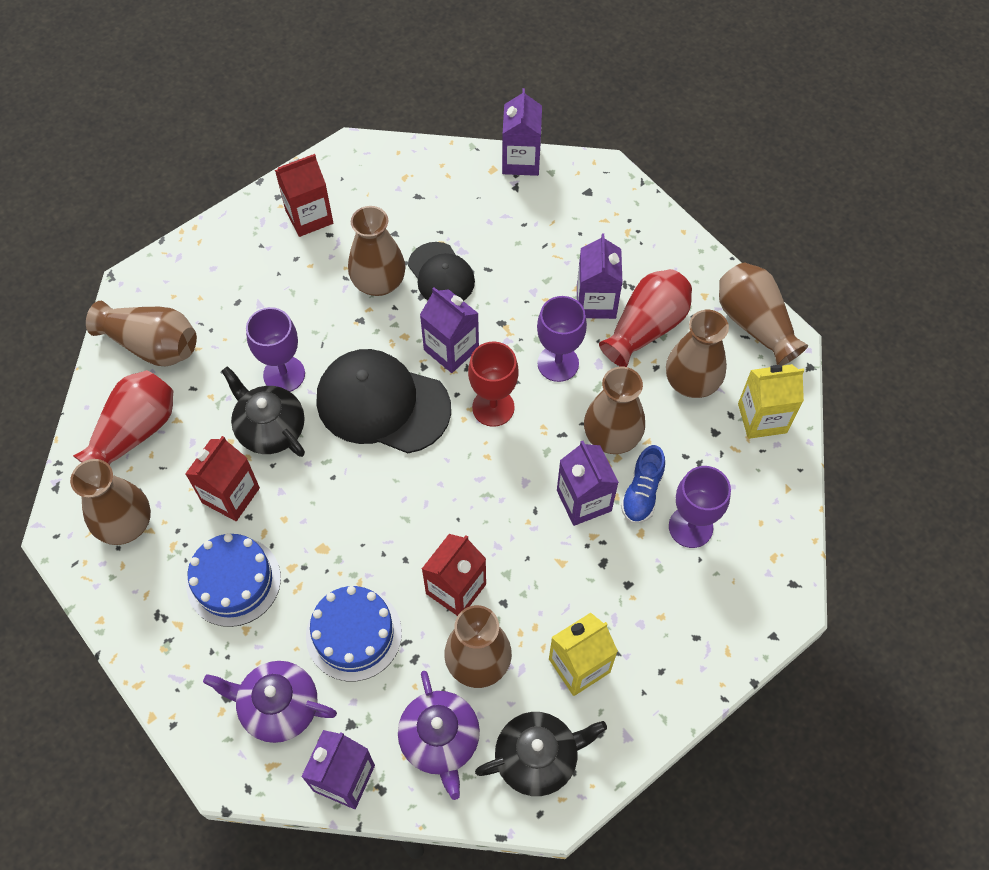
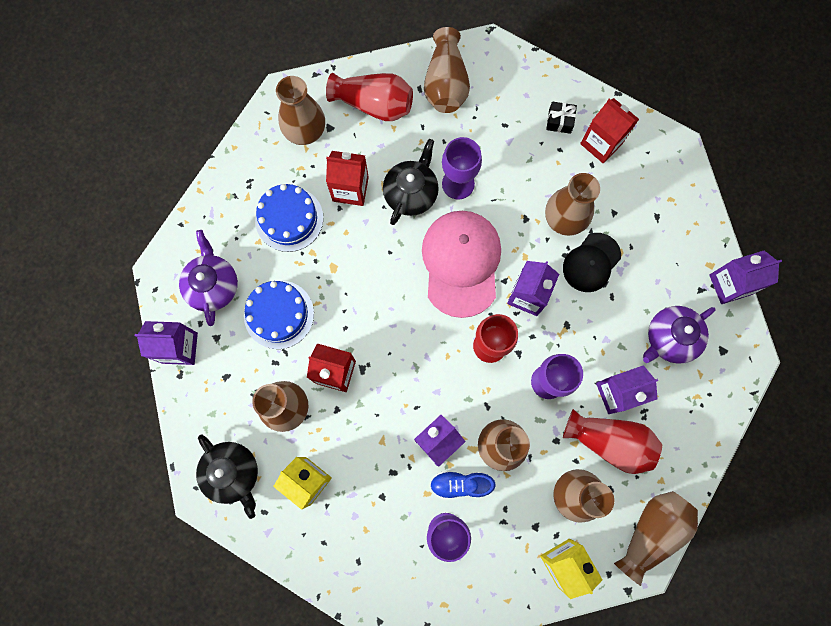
camera: 70 degrees right, 15 degrees up
black cap [317,349,451,453] -> pink cap [422,211,501,318]
purple teapot [398,671,480,800] -> purple teapot moved to [643,306,716,364]
none -> black gift [546,102,577,134]

